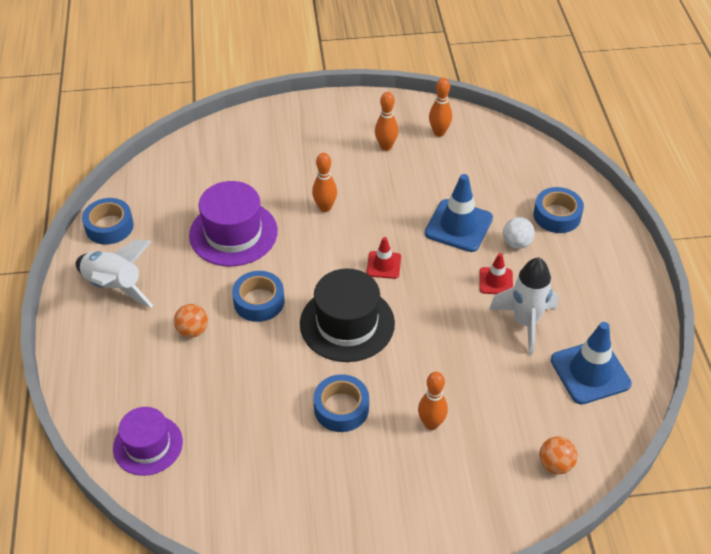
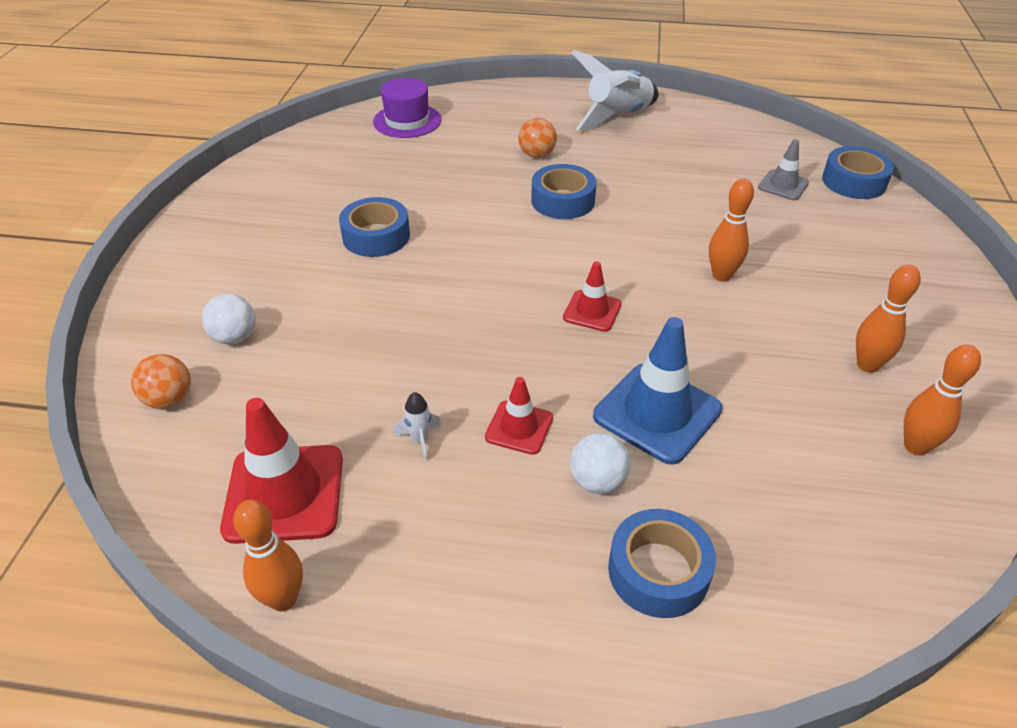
camera: 105 degrees right, 5 degrees down
blue tape [82,198,134,245] -> blue tape moved to [822,146,894,199]
purple hat [189,181,278,266] -> none
black hat [300,269,395,362] -> none
orange bowling pin [418,372,448,430] -> orange bowling pin moved to [233,499,303,611]
white rocket [489,258,558,355] -> white rocket [393,392,442,462], size x0.42
blue traffic cone [551,322,632,404] -> red traffic cone [220,398,343,544]
none -> white ball [202,294,256,344]
none -> grey traffic cone [758,139,809,200]

